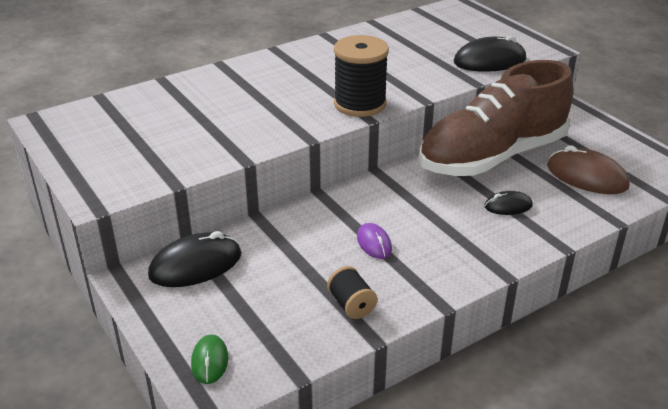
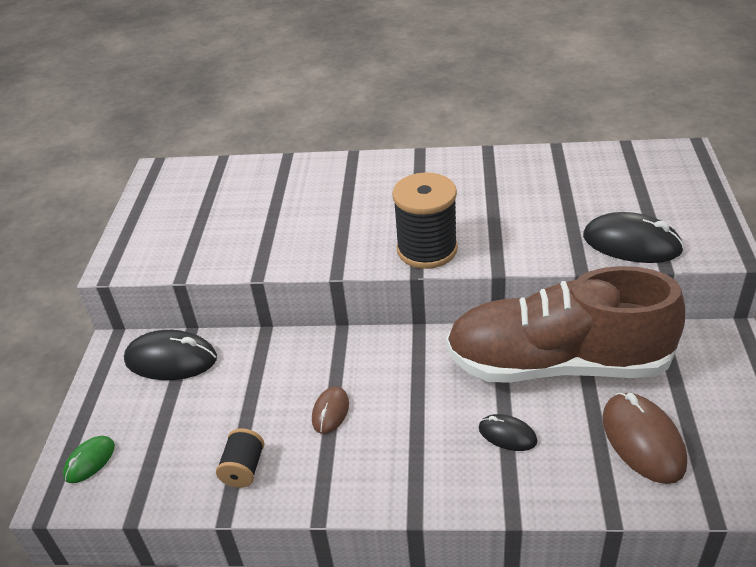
camera: 40 degrees right, 5 degrees up
purple mouse [357,223,392,259] -> brown mouse [312,387,349,434]

